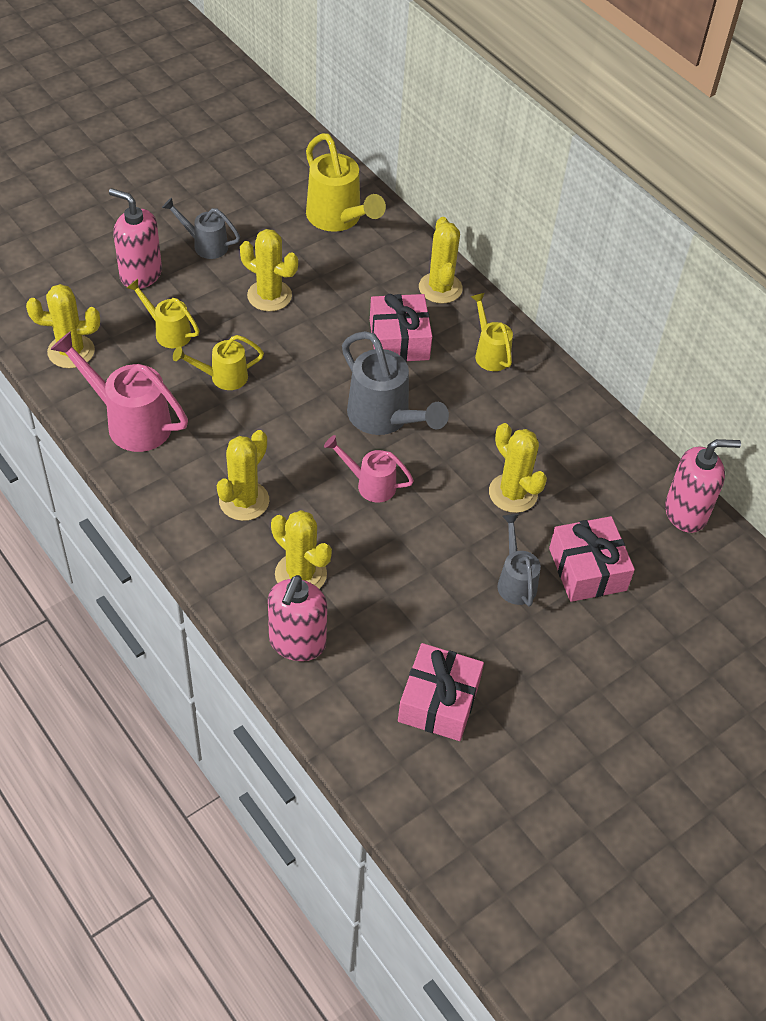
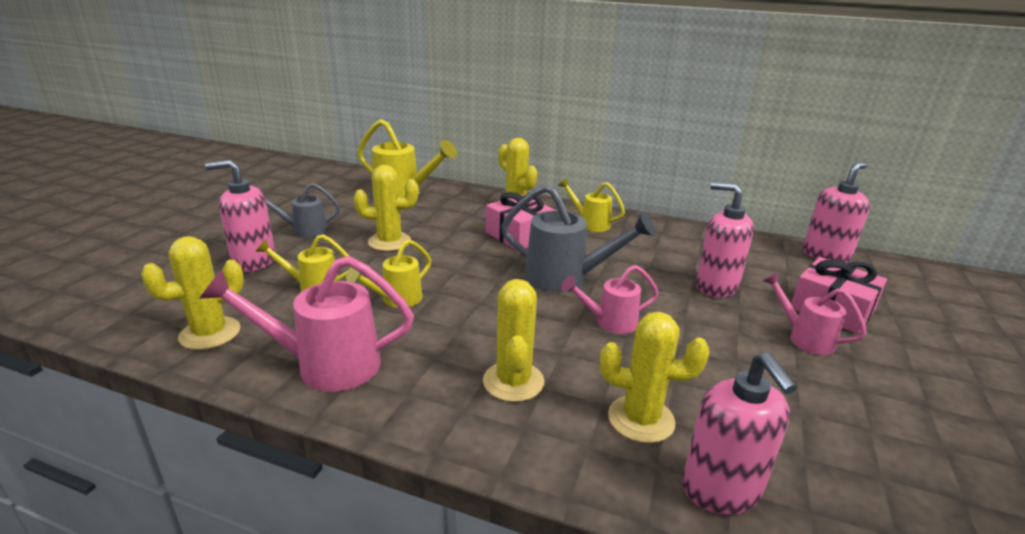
camera: 30 degrees left, 25 degrees down
pink gift [398,643,484,741] -> none
yellow cactus [489,423,547,513] -> pink soap dispenser [696,182,754,298]
grey watering can [497,514,541,607] -> pink watering can [762,272,867,355]

